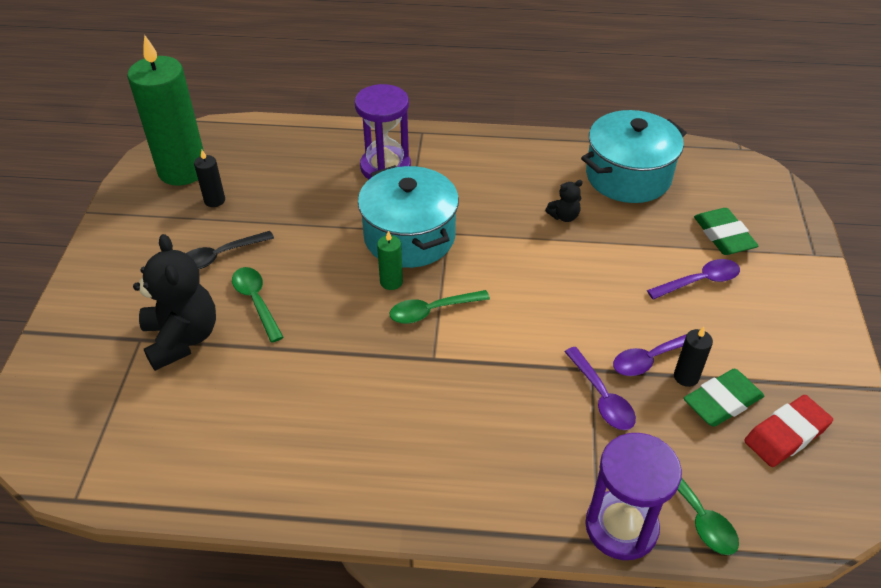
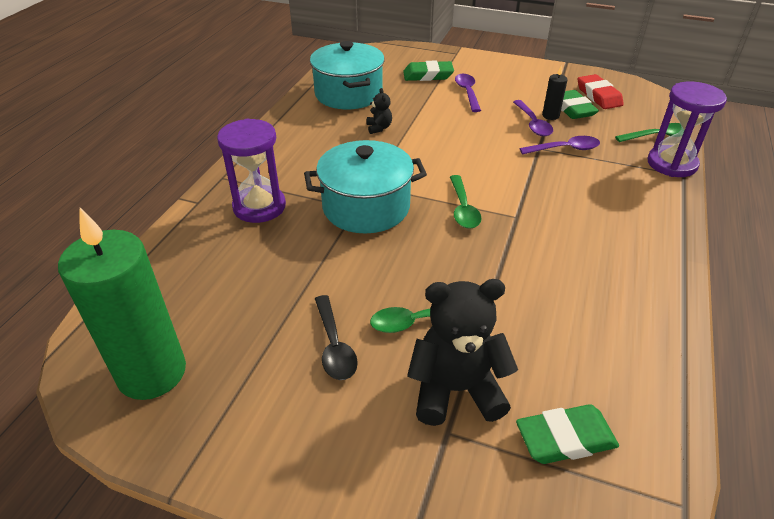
camera: 75 degrees left, 5 degrees down
black candle [194,150,225,207] -> none
green candle [377,231,403,290] -> none
none -> green eraser [516,404,619,464]

